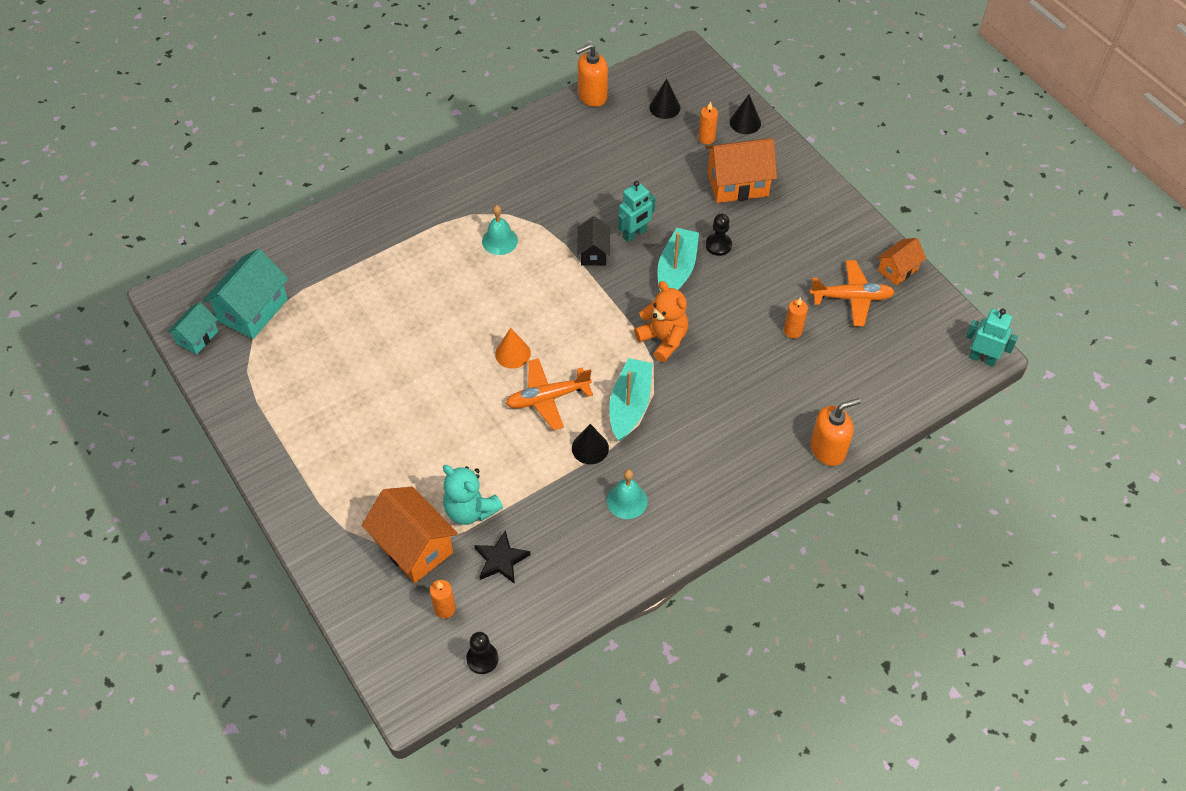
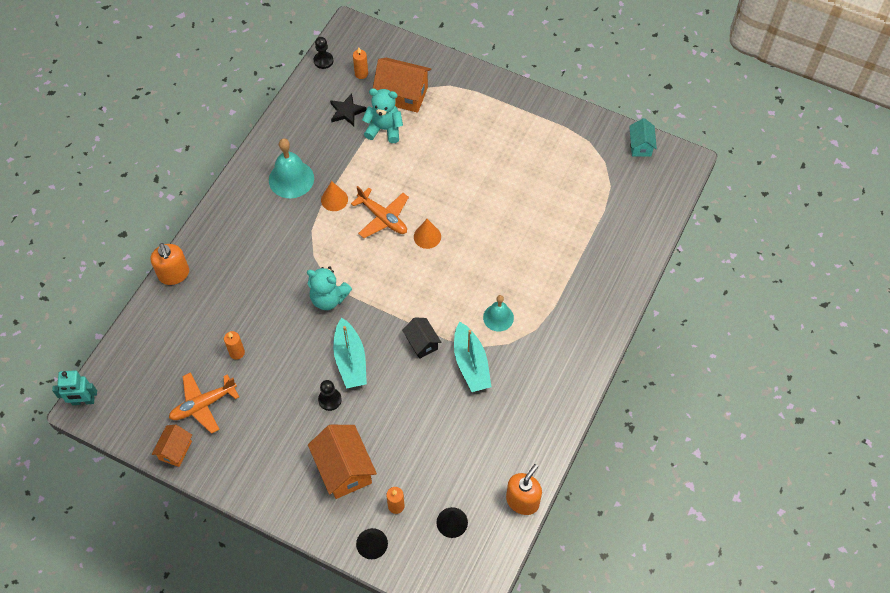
camera: 150 degrees right, 5 degrees up
turquoise house [203,249,289,339] -> none
orange plane [506,358,593,430] -> orange plane turned 90 degrees clockwise [351,186,409,238]
black cone [572,424,609,464] -> orange cone [321,181,348,211]
turquoise bell [607,469,648,519] -> turquoise bell [269,138,314,198], size x1.58
turquoise boat [610,358,653,441] -> turquoise boat moved to [454,321,491,392]
turquoise robot [618,181,656,242] -> none
orange teddy bear [634,281,688,362] -> turquoise teddy bear [307,266,352,310]
orange house [705,138,777,203] -> orange house turned 75 degrees counterclockwise [308,425,377,499]
orange soap dispenser [811,398,861,466] -> orange soap dispenser turned 60 degrees counterclockwise [150,243,189,285]

